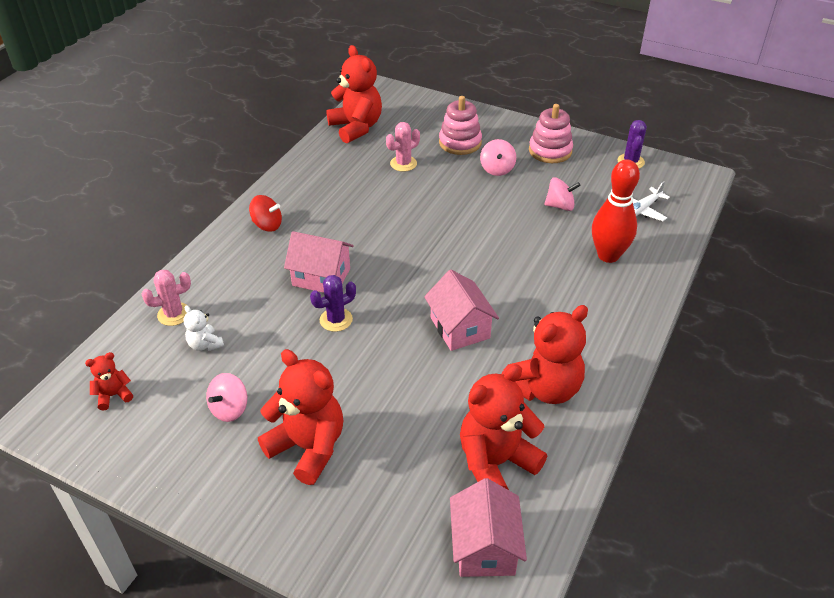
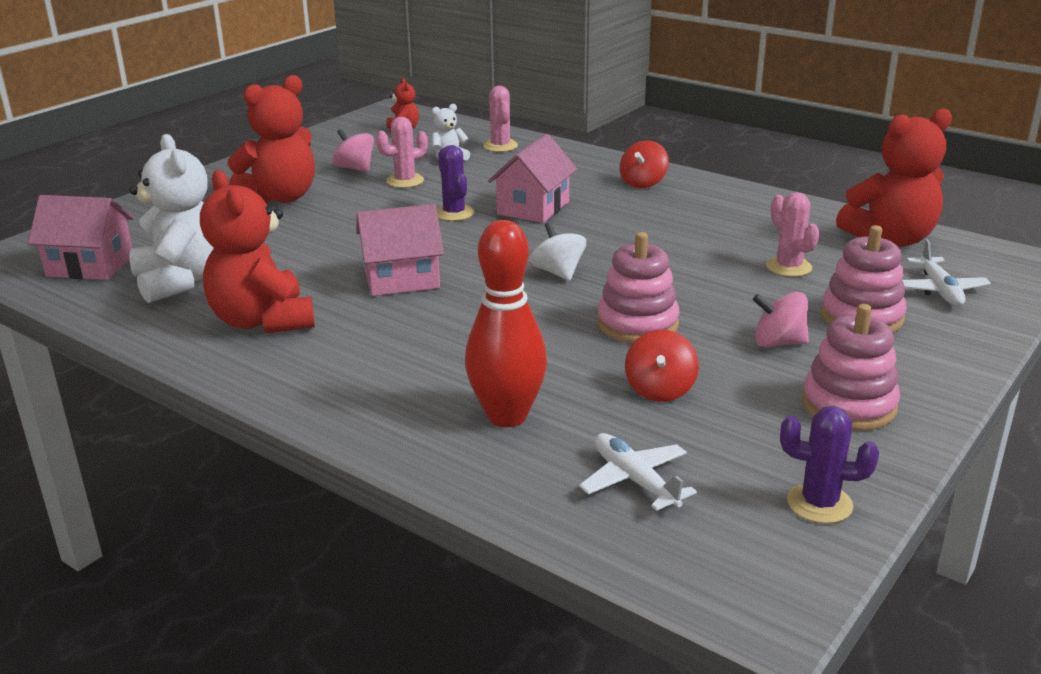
camera: 100 degrees right, 15 degrees down
red teddy bear [460,364,547,490] -> white teddy bear [129,134,214,303]
pink spinning top [544,177,581,211] -> red spinning top [625,330,699,402]
none -> pink cactus [376,117,428,188]
none -> white spinning top [530,222,586,281]
none -> pink stacking toy [598,232,679,343]
none -> white plane [902,239,991,306]

